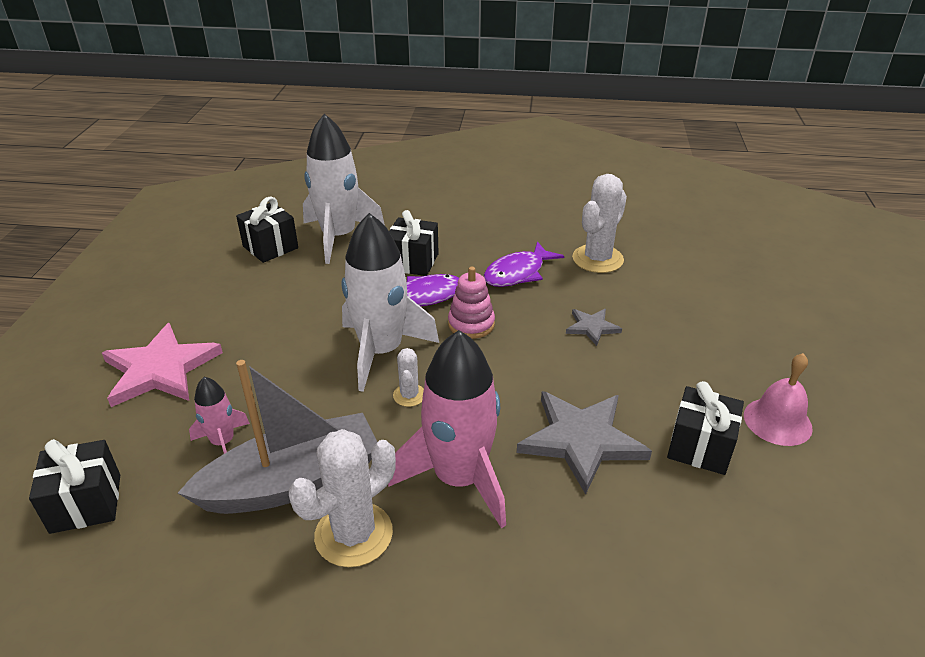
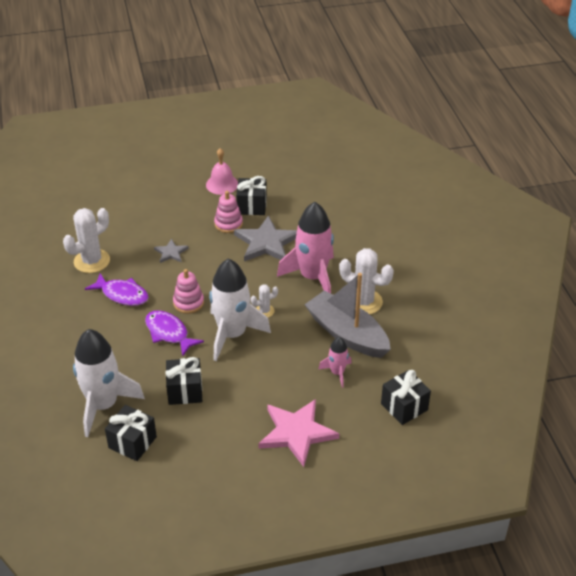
camera: 110 degrees left, 5 degrees up
black gift [389,210,439,276] -> black gift moved to [166,357,202,405]
white cactus [572,174,627,273] -> white cactus turned 60 degrees counterclockwise [63,208,110,273]
none -> pink stacking toy [214,191,243,233]

